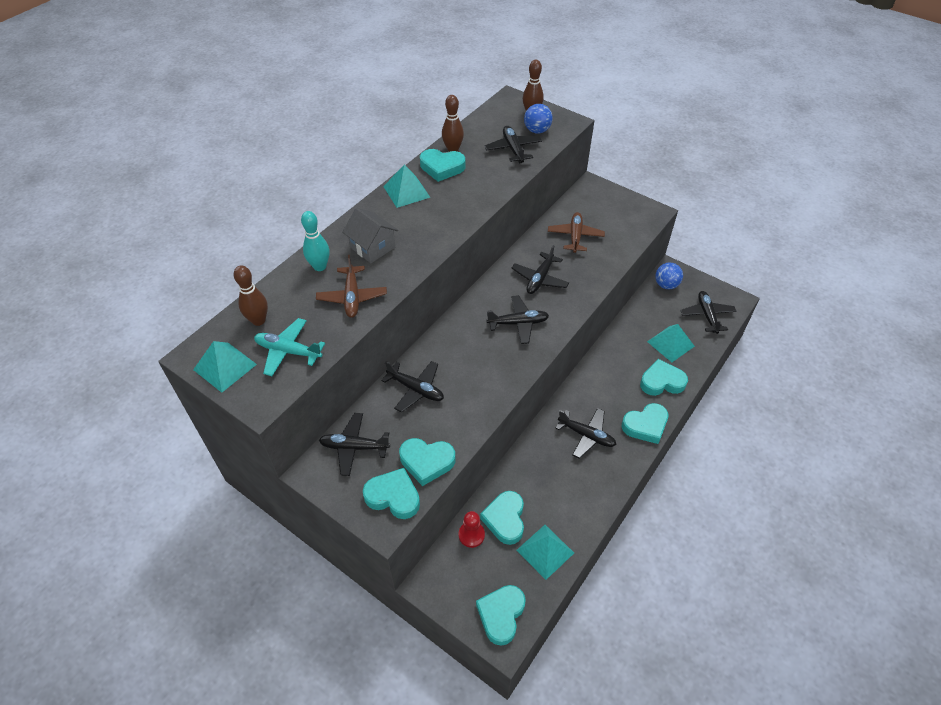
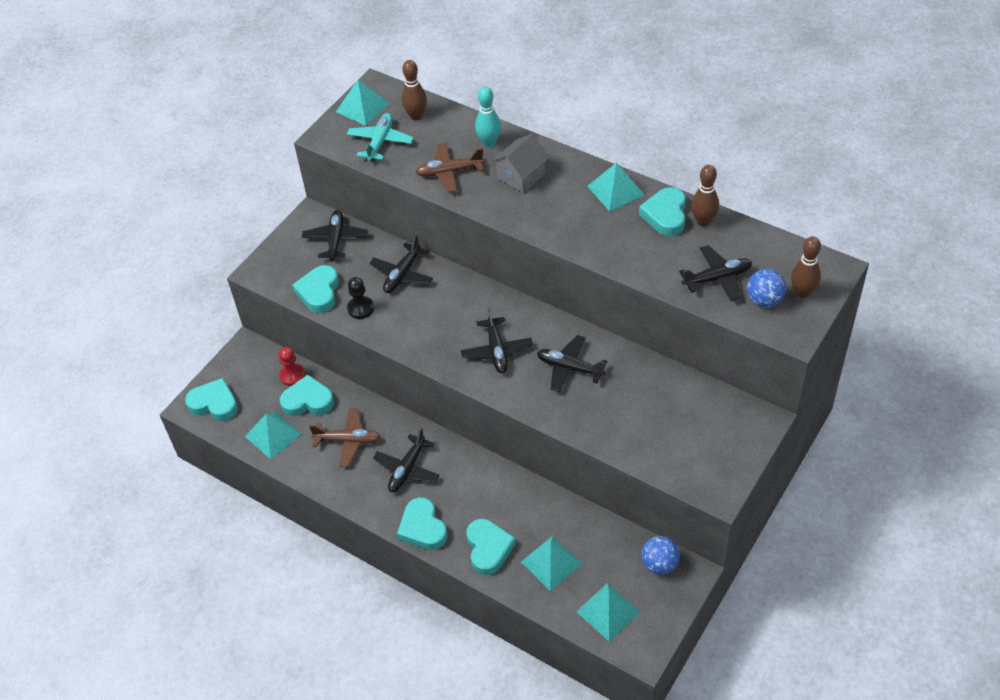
camera: 90 degrees right, 0 degrees up
turquoise heart [363,468,420,519] -> none
brown plane [548,212,605,253] -> brown plane moved to [309,408,381,467]
black plane [680,291,737,334] -> turquoise pyramid [576,583,640,641]
none -> black pawn [347,277,374,319]

